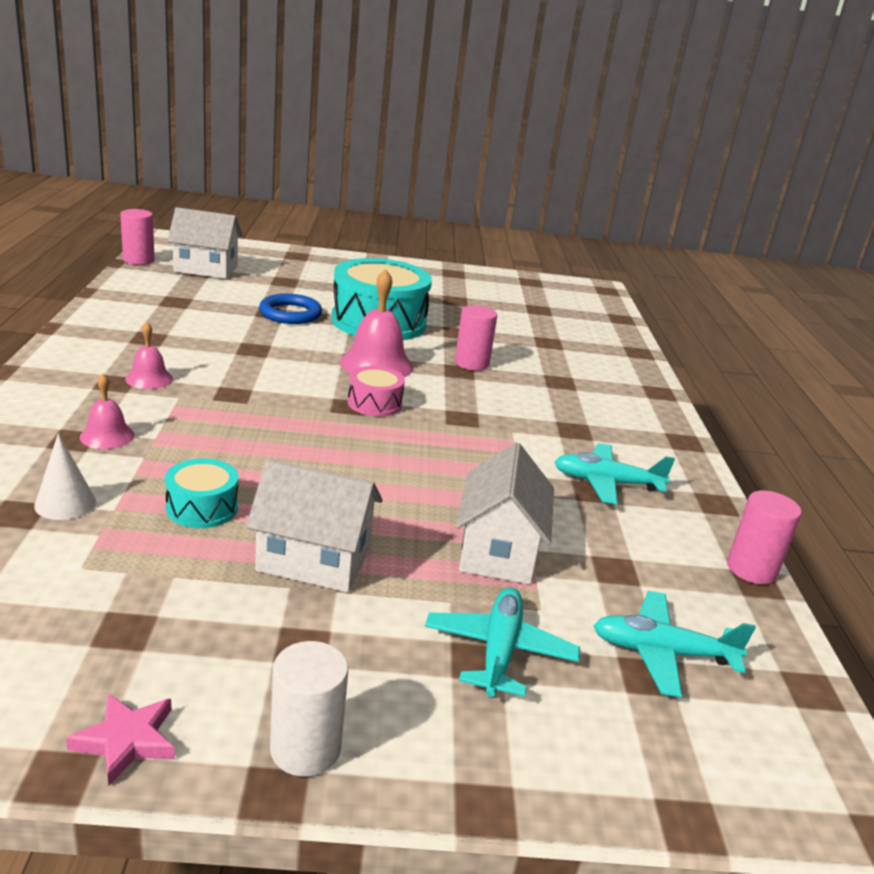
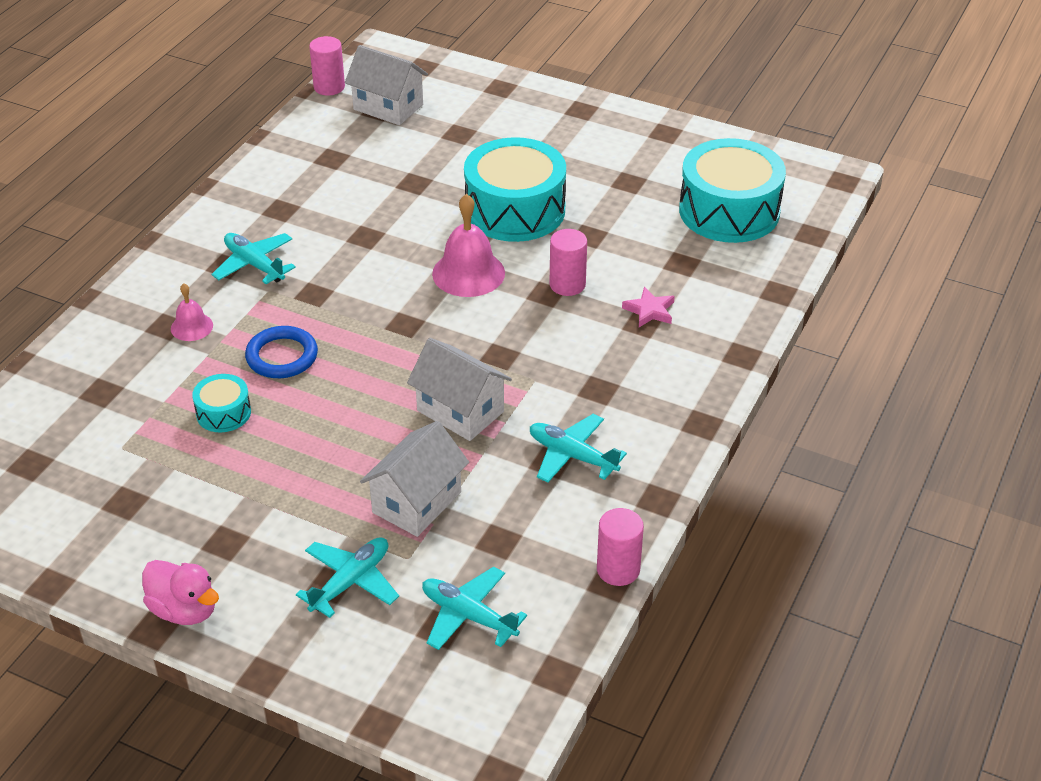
camera: 30 degrees right, 15 degrees up
white cone [34,433,96,520] -> none
pink star [66,693,175,786] -> pink star moved to [622,287,675,327]
pink bell [125,322,173,389] -> turquoise plane [212,233,296,284]
white house [246,459,383,593] -> white house moved to [407,338,512,441]
blue ring [259,294,322,324] -> blue ring moved to [245,326,318,378]
white cylinder [270,641,348,777] -> pink duck [142,560,219,625]
pink drum [348,366,405,417] -> none
none -> turquoise drum [679,138,786,243]

